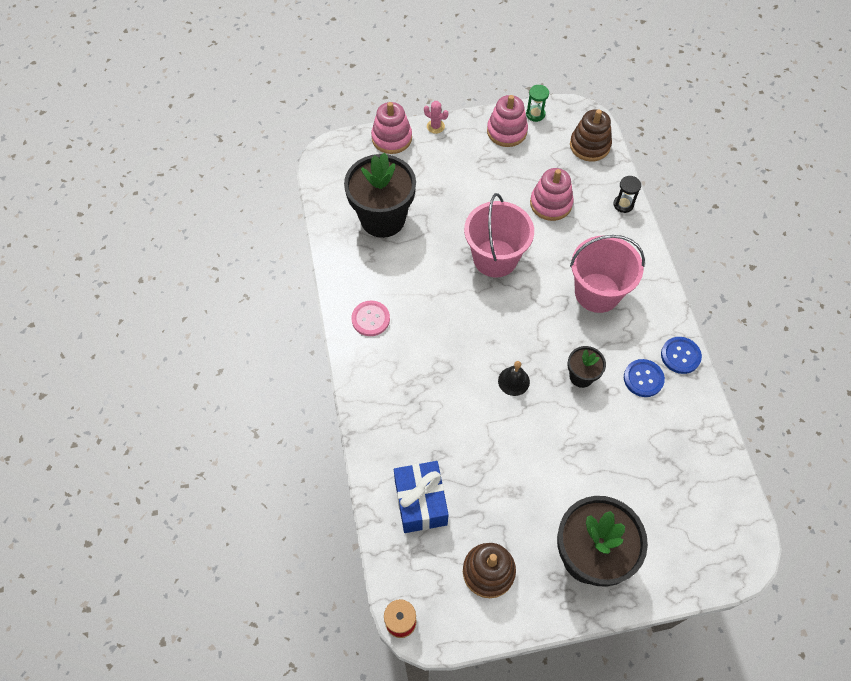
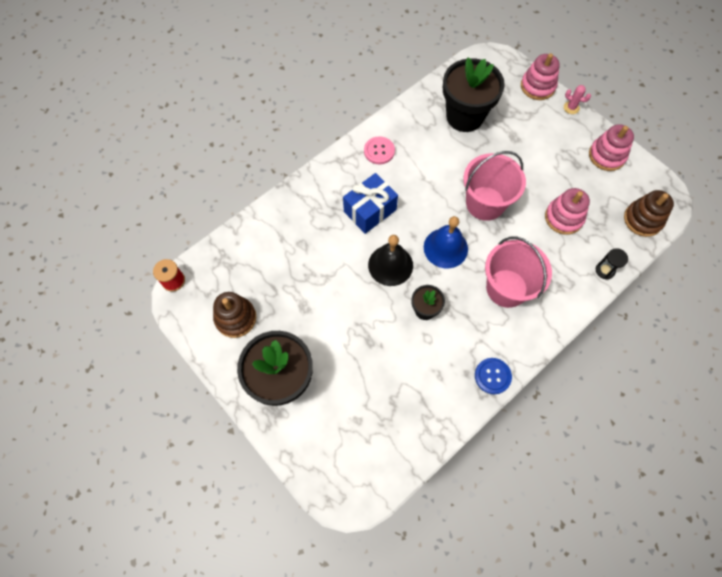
camera: 60 degrees right, 5 degrees up
blue gift [394,461,449,533] -> blue gift moved to [343,173,398,234]
pink cactus [424,101,448,134] -> pink cactus turned 60 degrees counterclockwise [564,85,591,114]
black bell [498,361,530,396] -> black bell [368,235,413,286], size x1.68
green hourglass [526,85,549,122] -> none
blue button [624,359,665,397] -> none
none -> blue bell [424,216,468,269]

